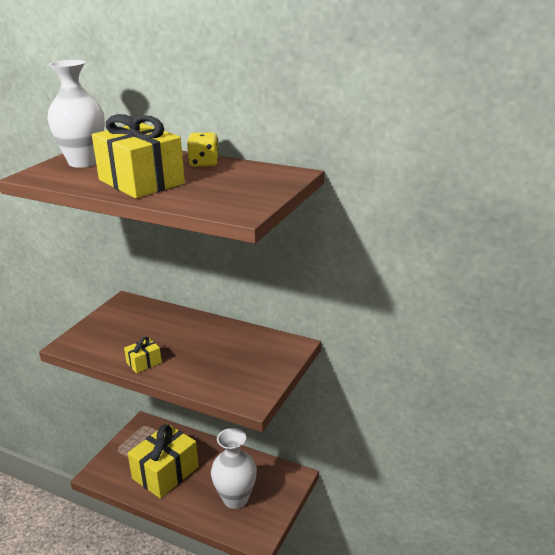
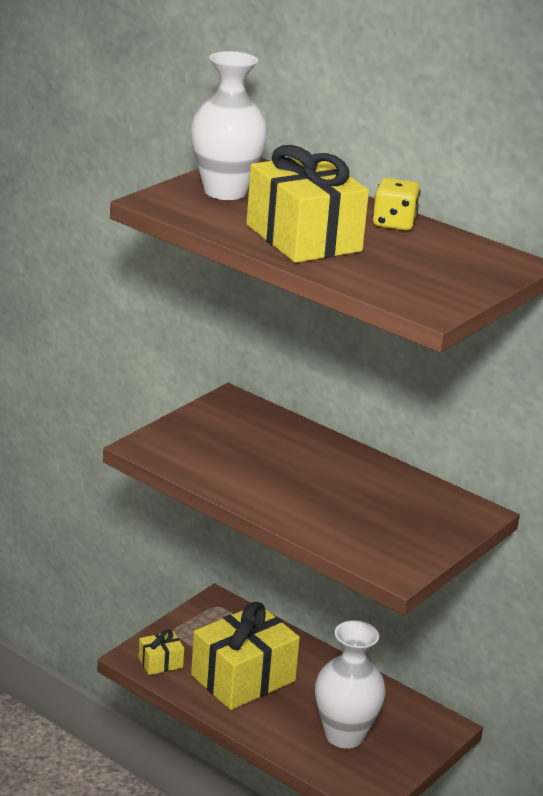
camera: 10 degrees right, 0 degrees up
yellow gift [124,337,162,373] -> yellow gift moved to [138,630,184,675]

